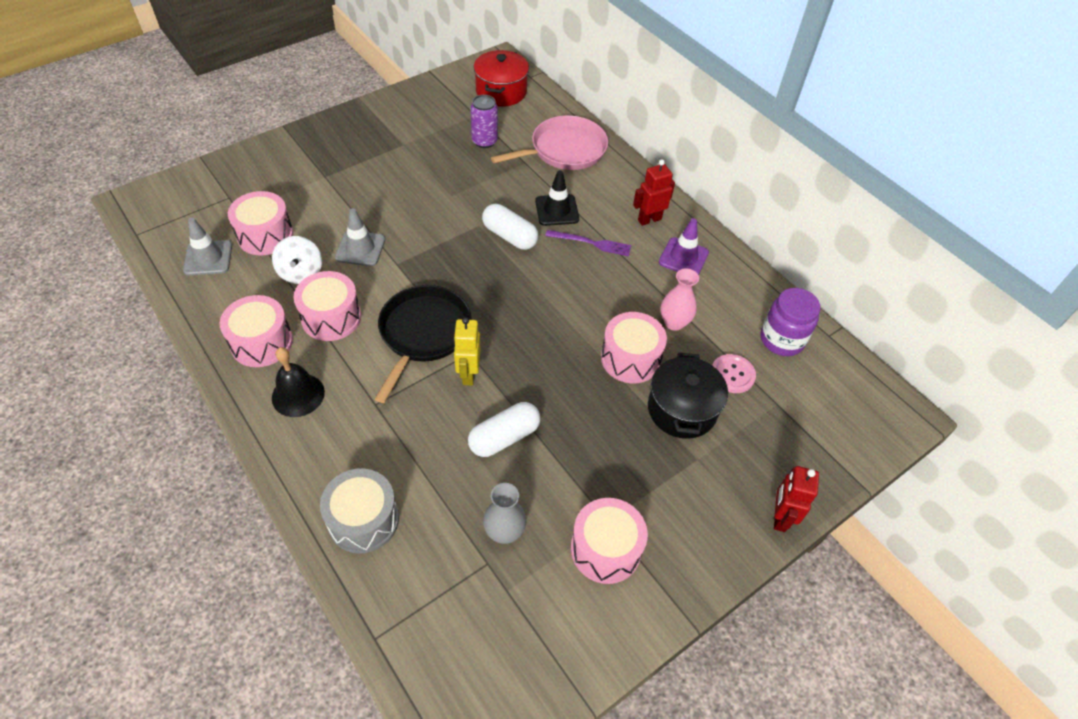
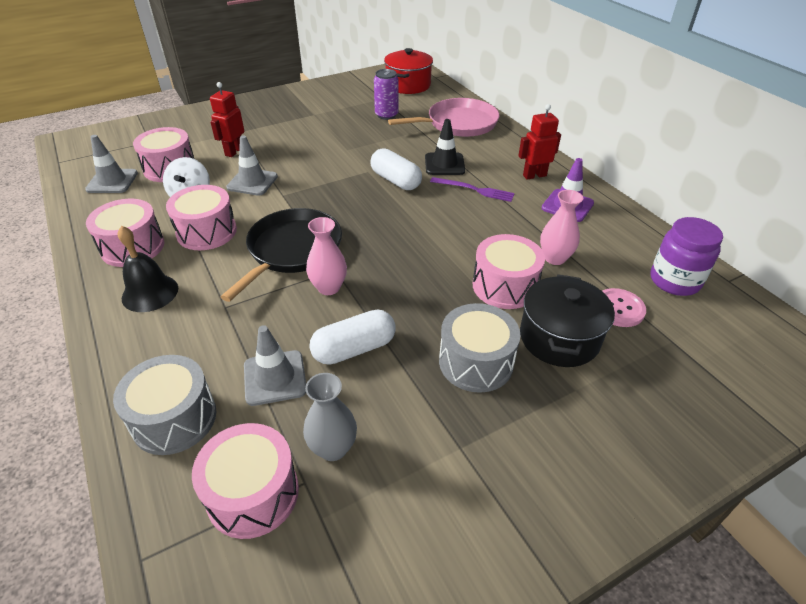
camera: 10 degrees right, 10 degrees down
yellow robot [453,317,480,385] -> pink vase [306,217,347,295]
pink drum [571,498,648,584] -> pink drum moved to [192,423,299,539]
red robot [774,466,819,532] -> red robot moved to [210,82,245,157]
none -> grey traffic cone [244,325,306,406]
none -> grey drum [439,303,521,393]

